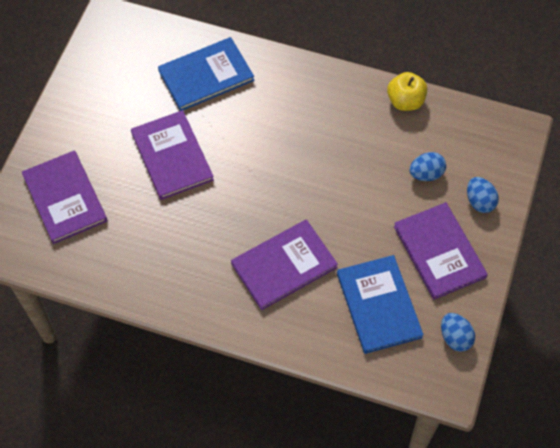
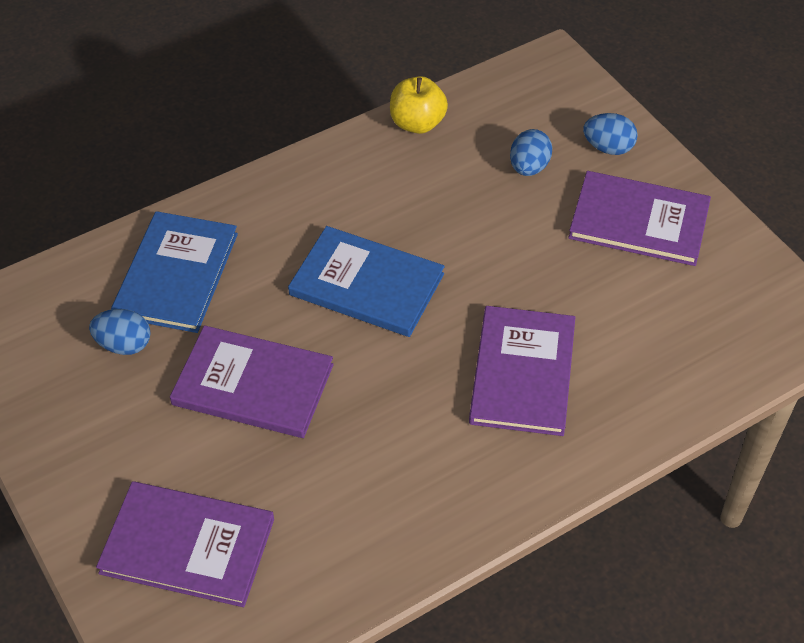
camera: 50 degrees left, 10 degrees down
blue book [337,255,424,354] -> blue book moved to [288,226,445,337]
blue egg [441,313,475,352] -> blue egg moved to [89,309,151,355]

